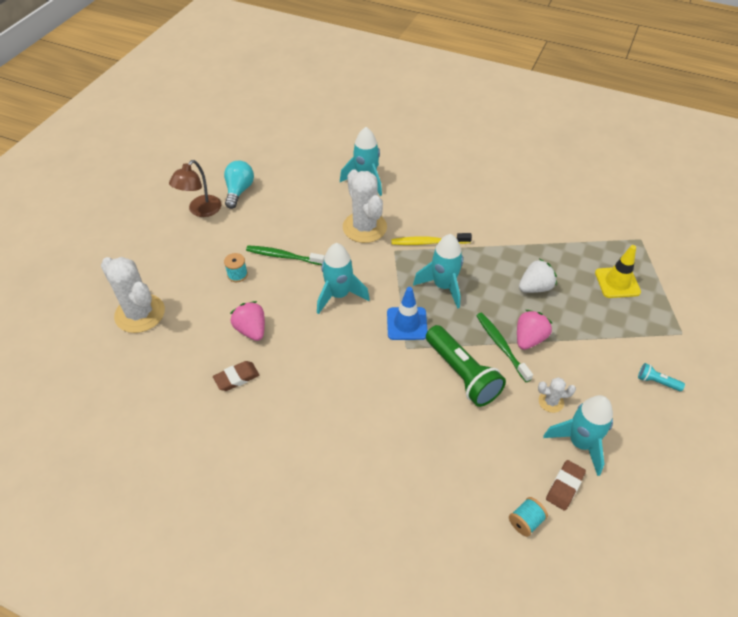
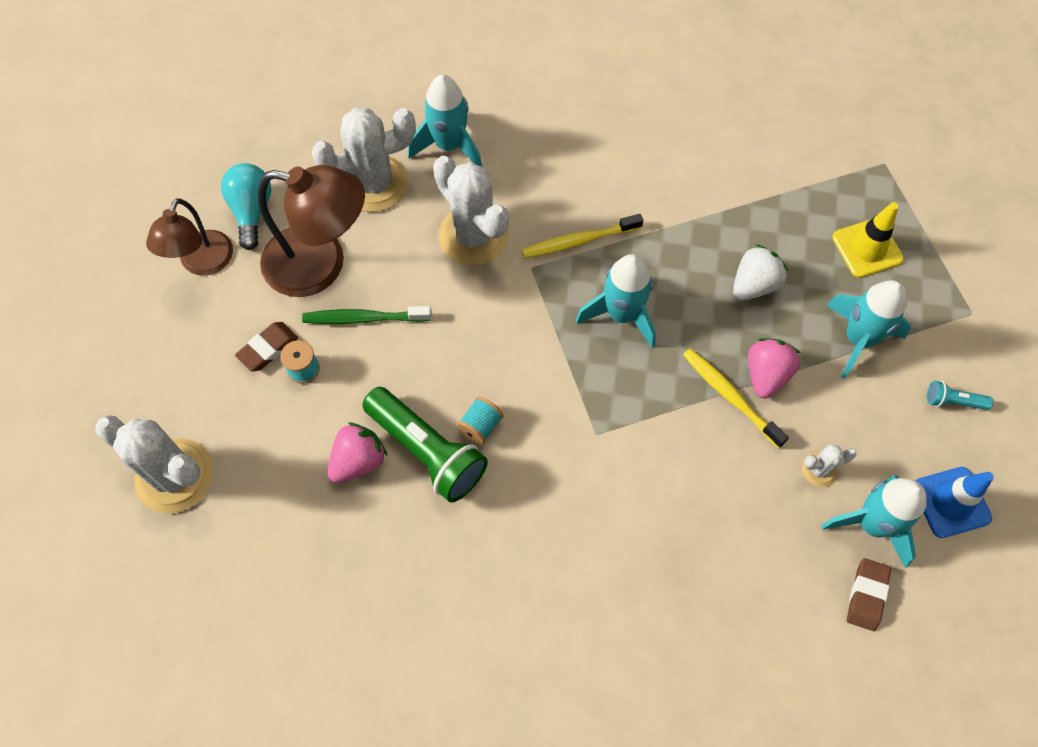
camera: 15 degrees left, 15 degrees up
brown eraser [213,361,259,391] -> brown eraser moved to [235,322,298,372]
pink strawberry [230,301,265,341] -> pink strawberry turned 90 degrees clockwise [328,422,387,483]
turquoise rocket [317,243,370,314] -> turquoise rocket moved to [826,280,911,379]
blue traffic cone [387,287,428,340] -> blue traffic cone moved to [915,467,994,538]
green flashlight [426,325,506,407] -> green flashlight moved to [362,387,488,503]
green toothbrush [476,312,533,382] -> yellow toothbrush [683,349,789,448]
turquoise spool [509,497,548,537] -> turquoise spool moved to [457,397,504,445]
none -> brown lamp [258,165,365,297]
none -> white cactus [311,108,416,212]

